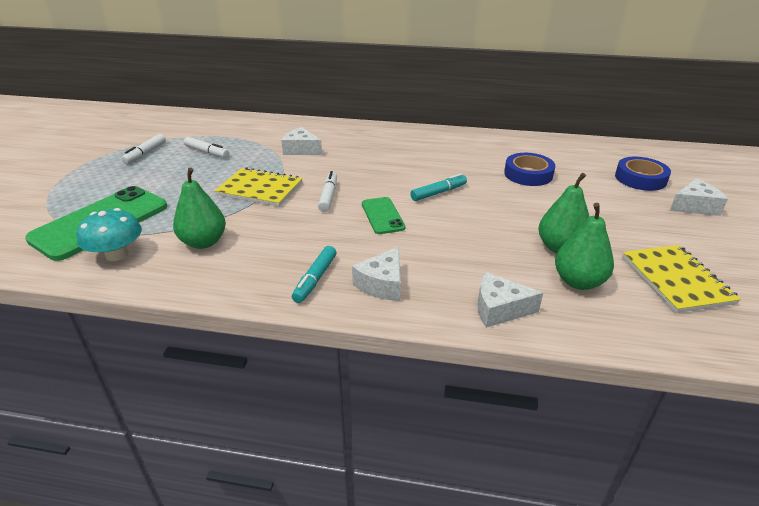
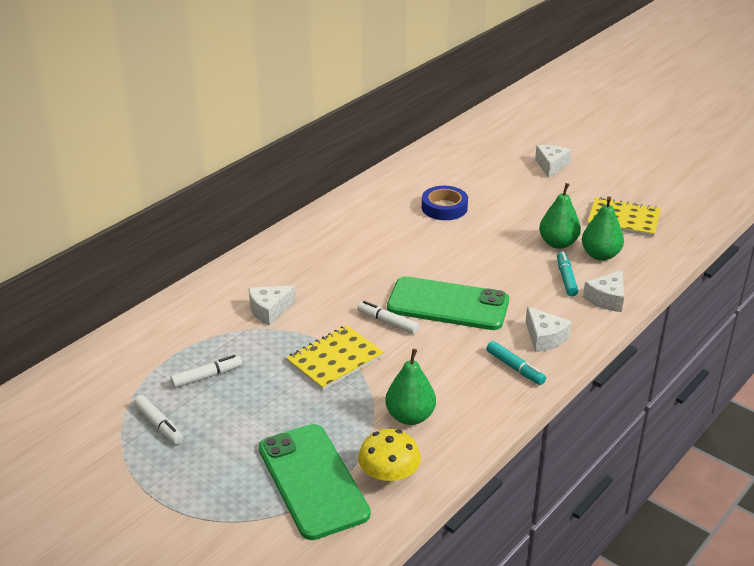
camera: 60 degrees left, 0 degrees up
turquoise mushroom [77,208,142,261] -> yellow mushroom [358,429,421,484]
green phone [362,197,406,234] -> green phone [387,276,509,330], size x1.94
turquoise marker [410,173,467,201] -> turquoise marker moved to [557,251,578,296]
blue tape [615,157,671,191] -> none

